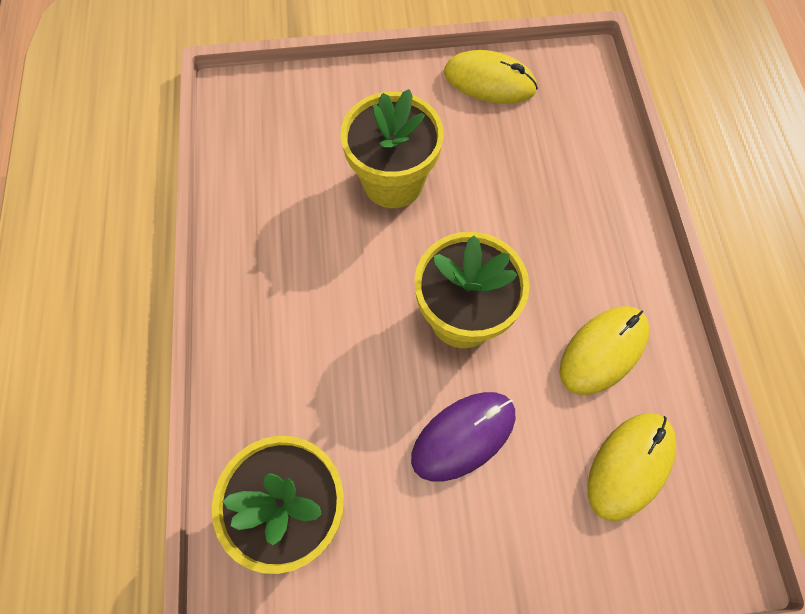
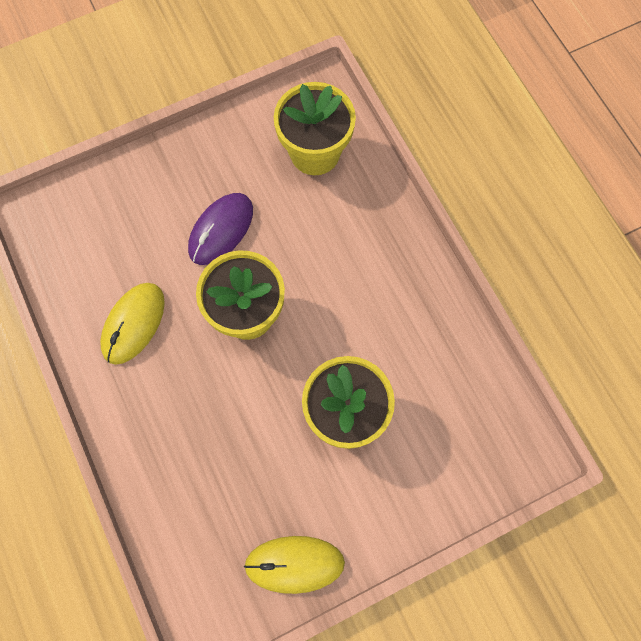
camera: 160 degrees right, 5 degrees up
yellow mouse [587,413,677,521] -> none

